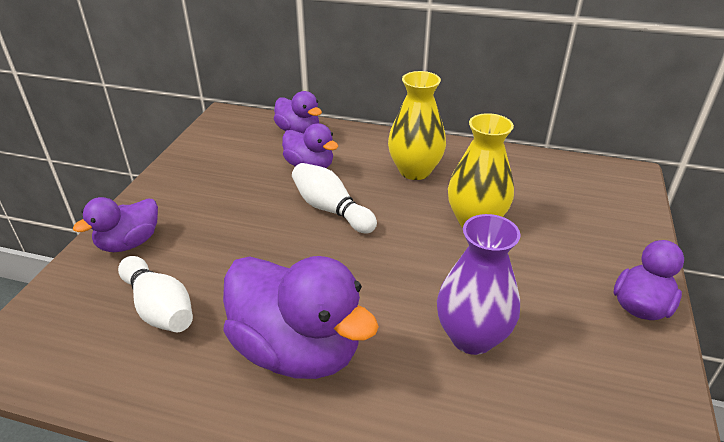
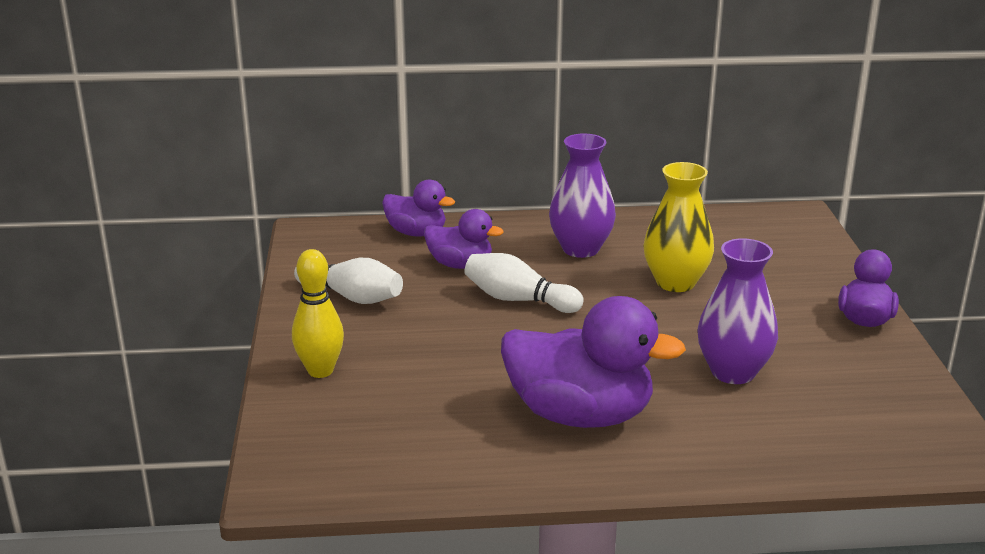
camera: 20 degrees left, 10 degrees down
purple duck [73,197,158,252] -> yellow bowling pin [292,249,344,378]
white bowling pin [118,256,193,332] -> white bowling pin moved to [294,258,403,304]
yellow vase [388,71,446,180] -> purple vase [549,134,616,258]

